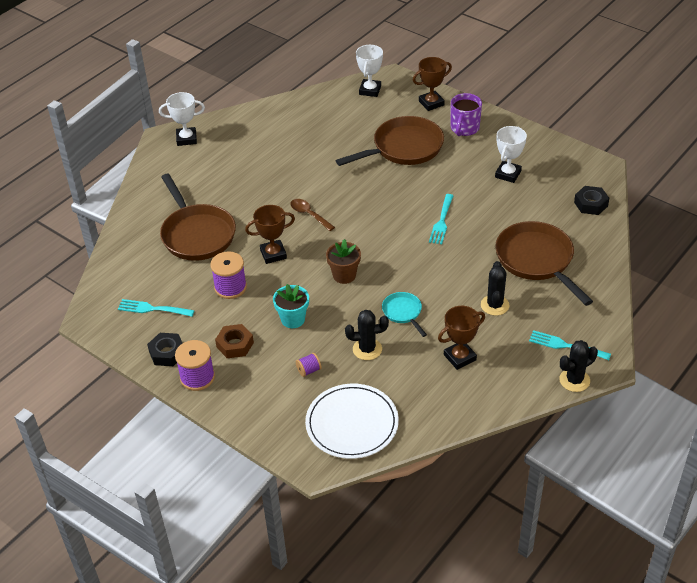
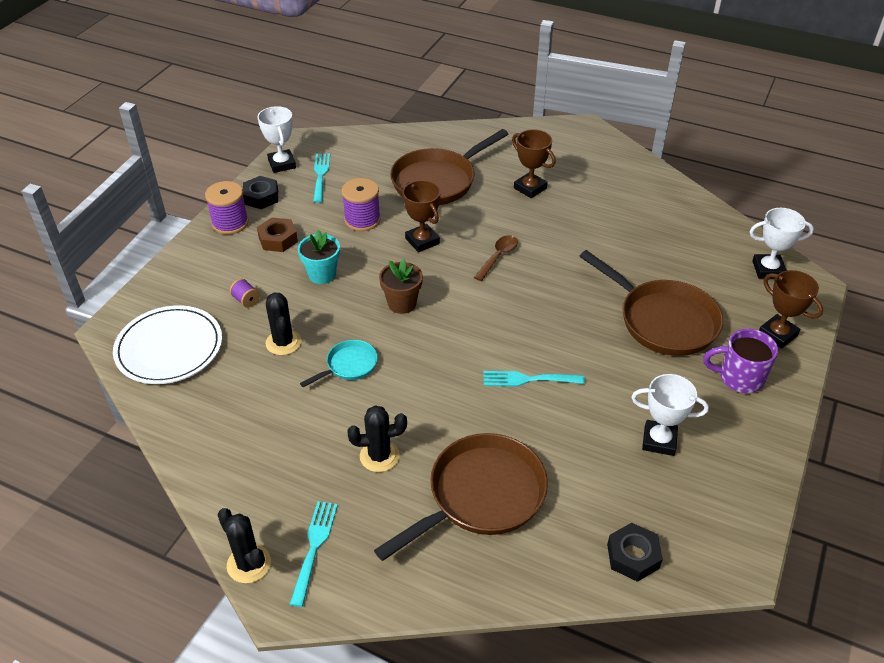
camera: 75 degrees right, 0 degrees up
white trophy [159,92,205,146] -> white trophy moved to [257,106,296,173]
brown trophy [438,306,485,370] -> brown trophy moved to [512,129,556,198]

